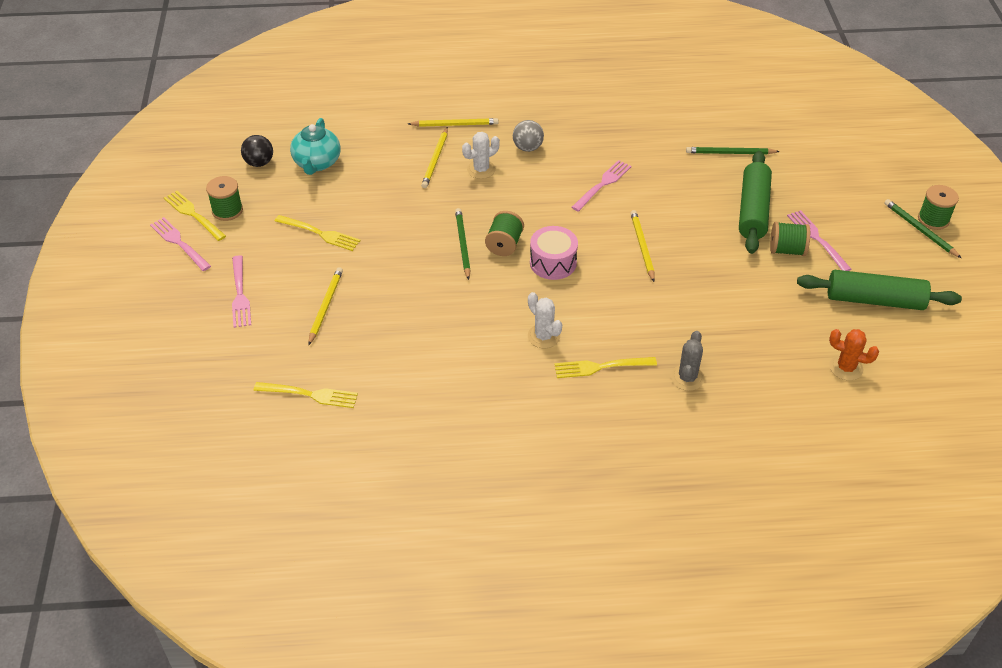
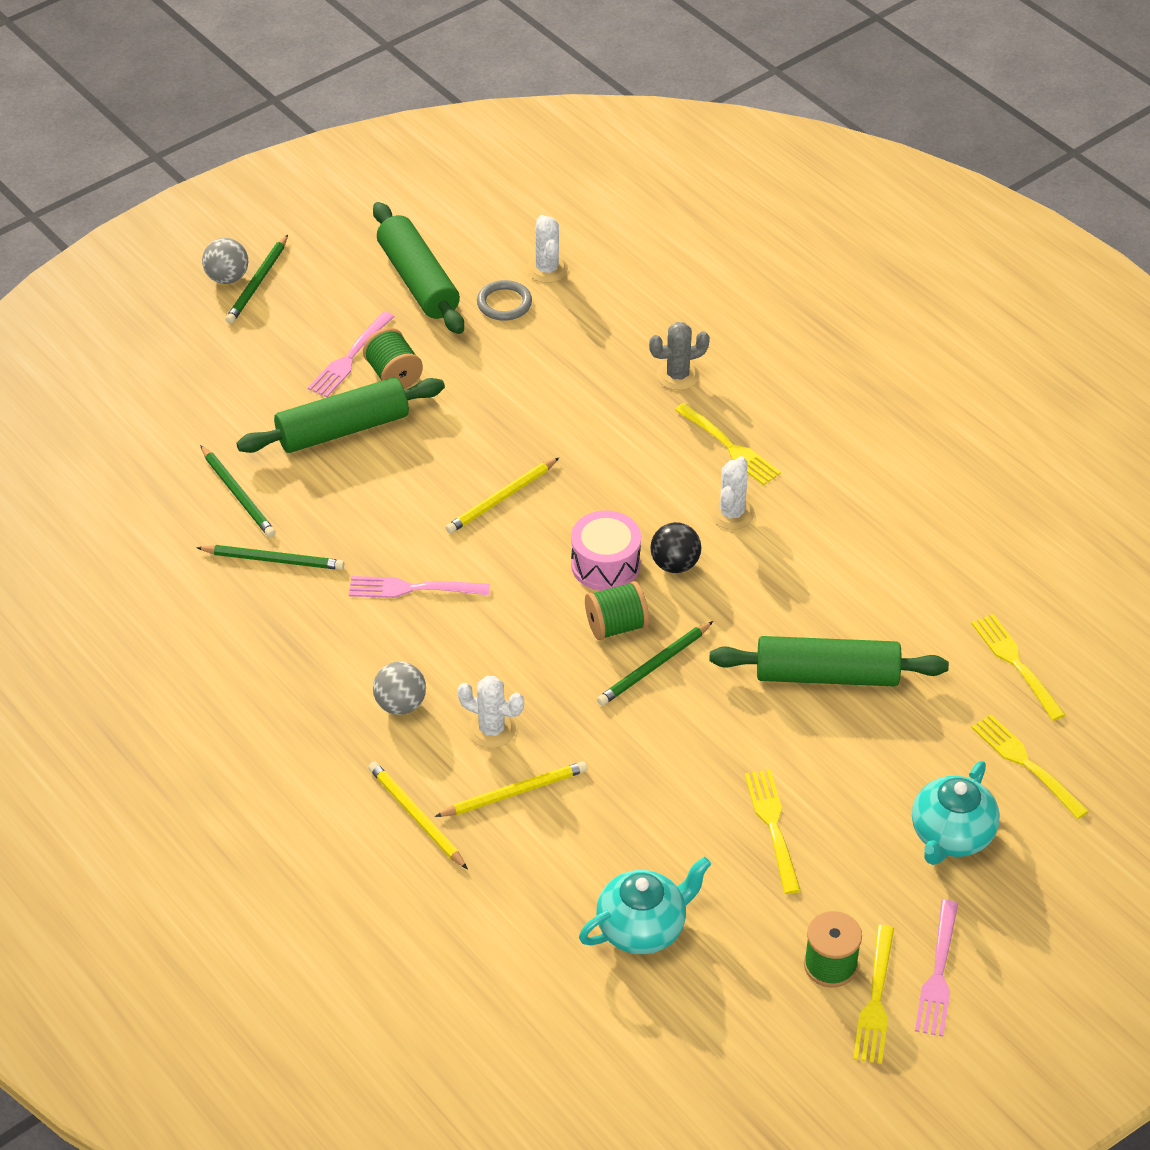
camera: 125 degrees left, 0 degrees up
pink fork [232,255,251,328] -> turquoise teapot [912,761,1000,865]
black ball [241,135,273,167] -> black ball moved to [650,522,701,573]
yellow pencil [308,267,343,346] -> none
orange cactus [829,329,879,380] -> white cactus [527,215,568,283]
green spool [918,185,959,230] -> grey ball [202,238,248,284]
none -> green pencil [196,545,344,570]
none -> grey ring [477,280,532,321]
none -> green rolling pin [709,636,949,687]
none -> yellow fork [971,714,1089,819]

